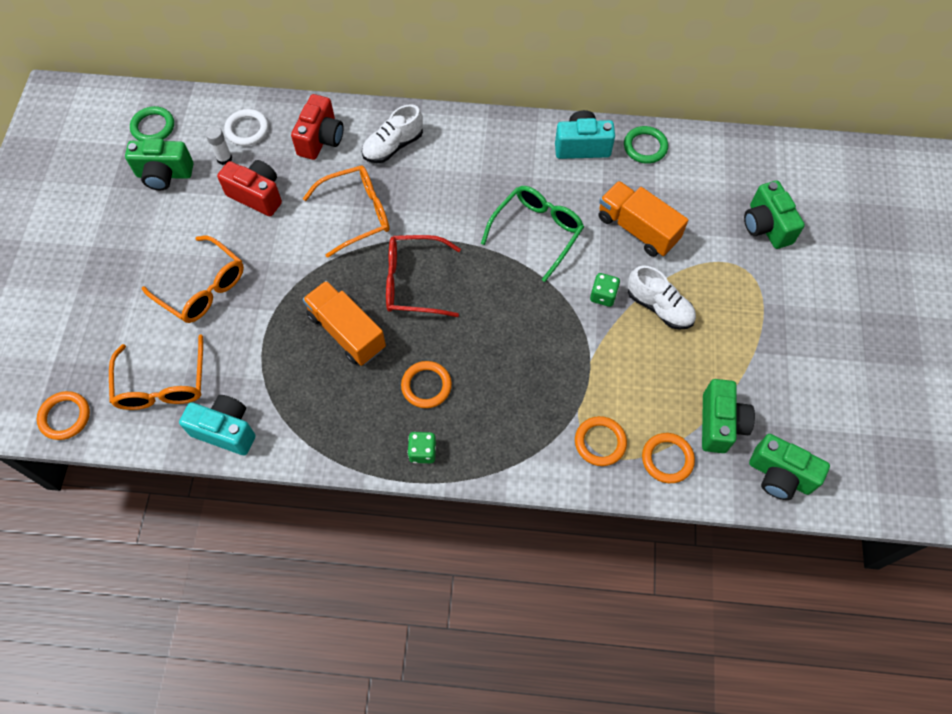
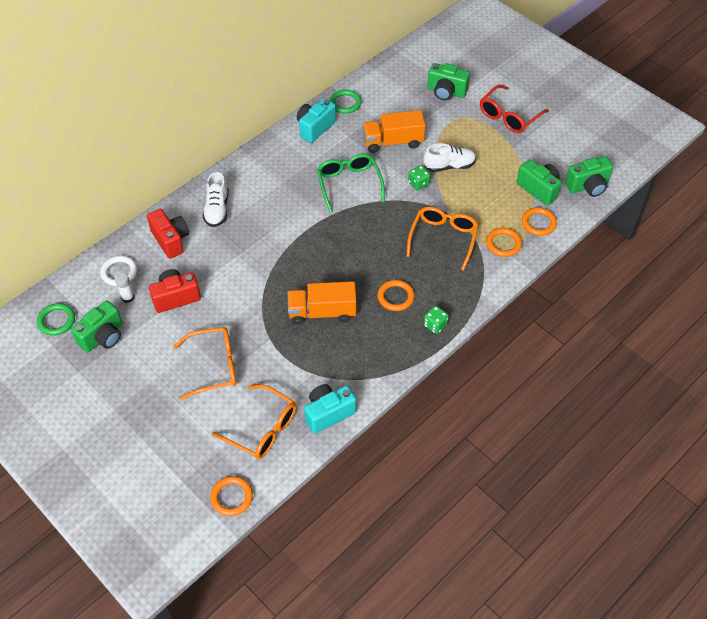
camera: 50 degrees left, 10 degrees down
orange glasses [303,166,390,258] -> orange glasses moved to [406,207,478,271]
red glasses [386,235,461,317] -> red glasses moved to [480,85,549,133]

